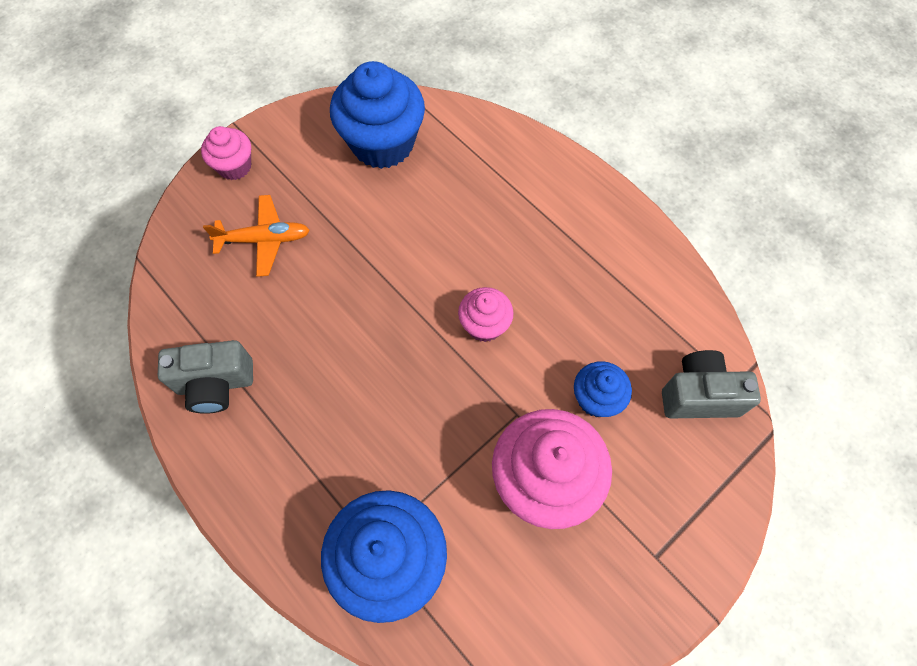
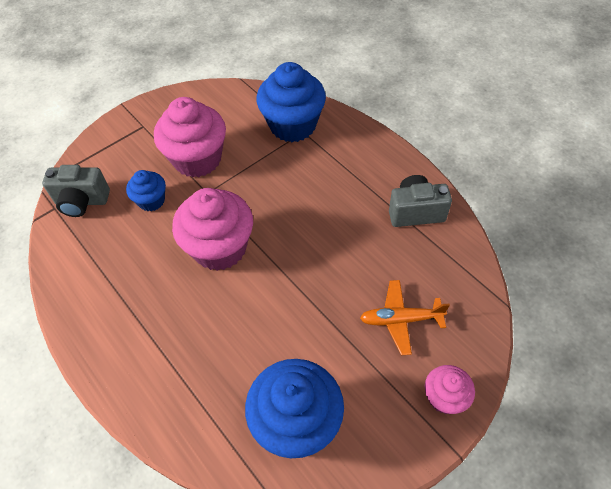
camera: 175 degrees left, 10 degrees down
pink cupcake [458,287,514,342] -> pink cupcake [172,188,253,271], size x1.89

